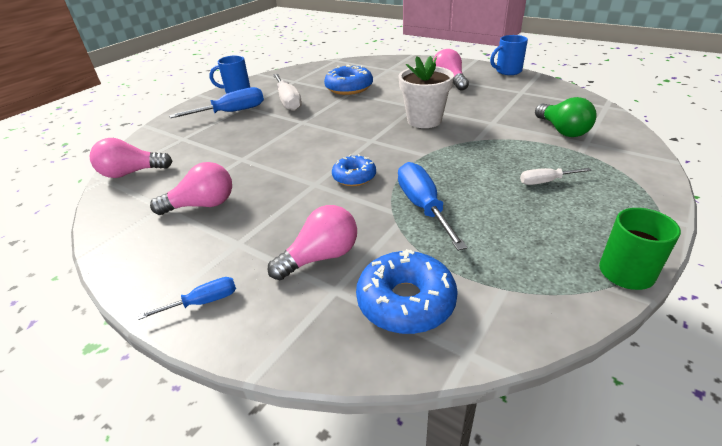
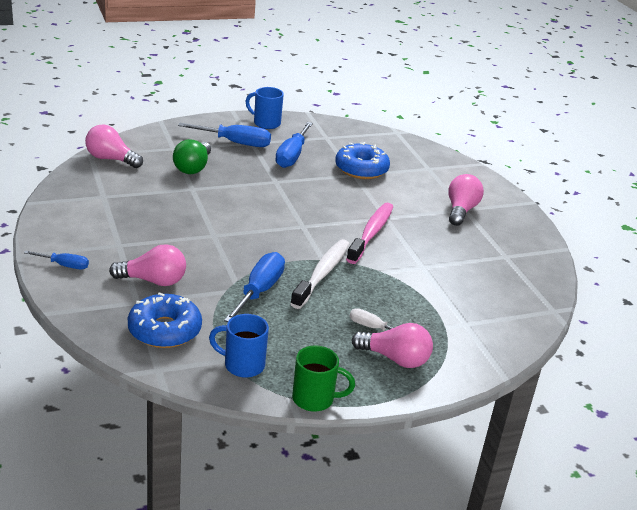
camera: 30 degrees right, 5 degrees down
pink light bulb [150,162,232,215] -> pink light bulb moved to [352,323,433,368]
white screwdriver [273,74,302,111] -> blue screwdriver [275,122,313,168]
blue donut [332,154,376,186] -> none
white flower pot [399,56,454,128] -> pink toothbrush [346,202,393,264]
blue mug [490,35,528,75] -> blue mug moved to [209,314,269,378]
green light bulb [535,97,597,137] -> green light bulb moved to [173,139,211,174]
none -> white toothbrush [290,239,349,309]

